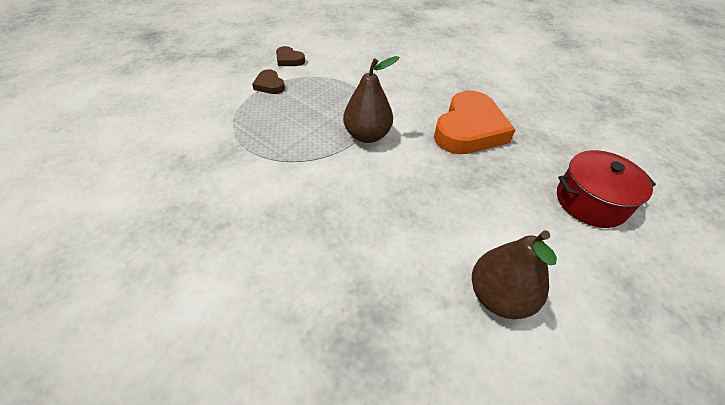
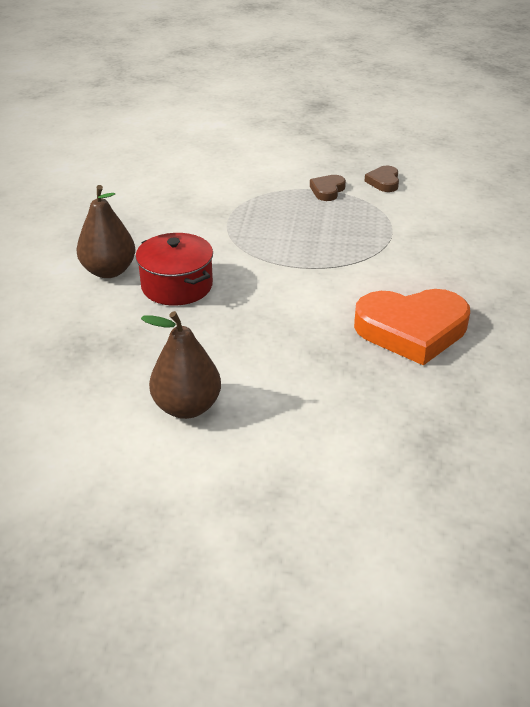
camera: 60 degrees right, 10 degrees down
brown pear [343,56,399,143] -> brown pear moved to [76,185,135,278]
red pot [557,150,656,228] -> red pot moved to [136,233,213,306]

